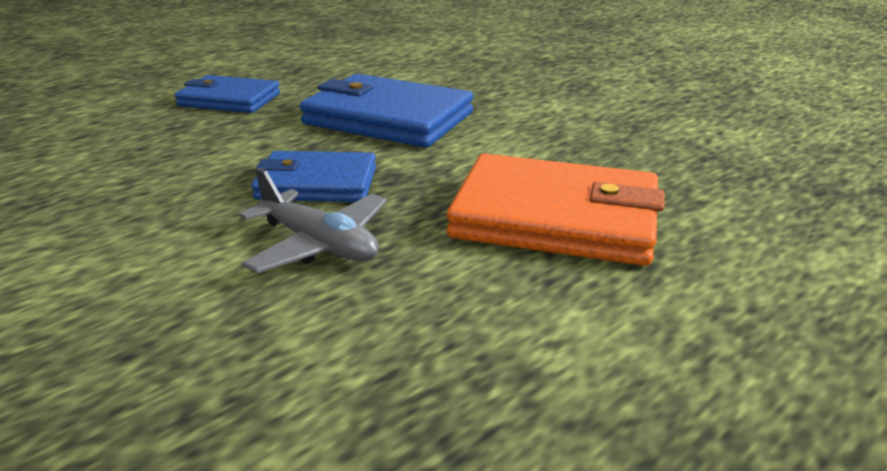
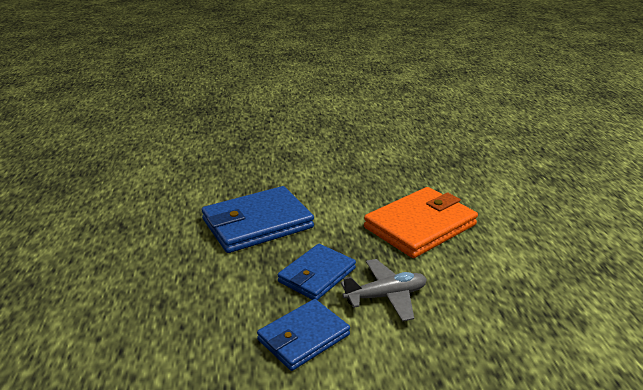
camera: 55 degrees left, 0 degrees up
blue wallet [175,75,280,113] -> blue wallet moved to [257,299,350,371]

